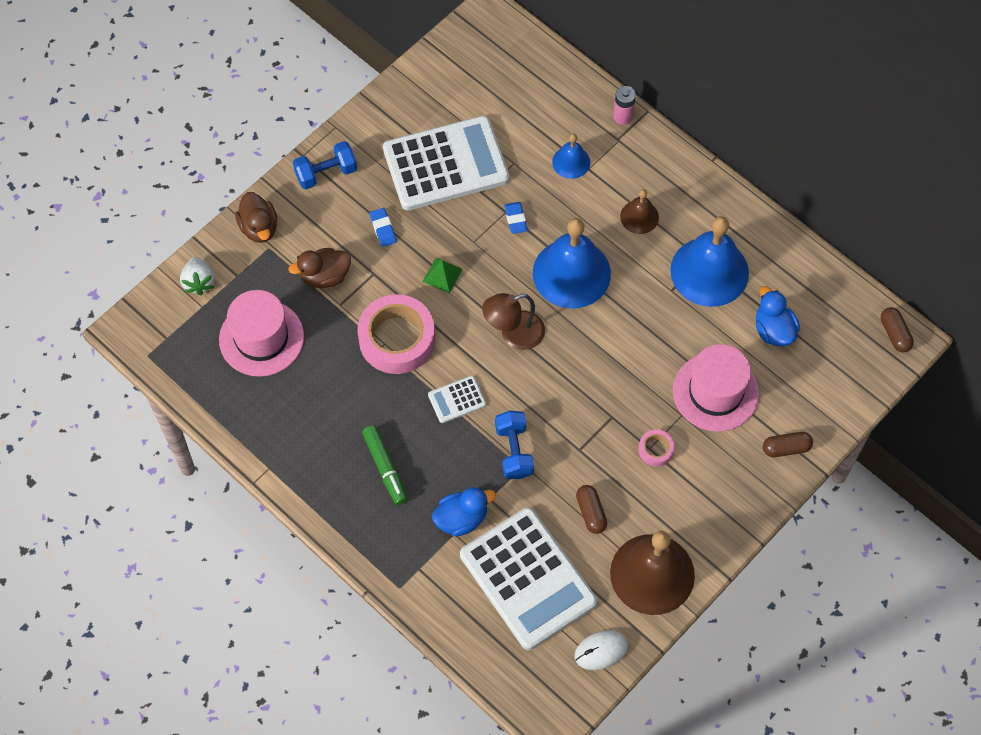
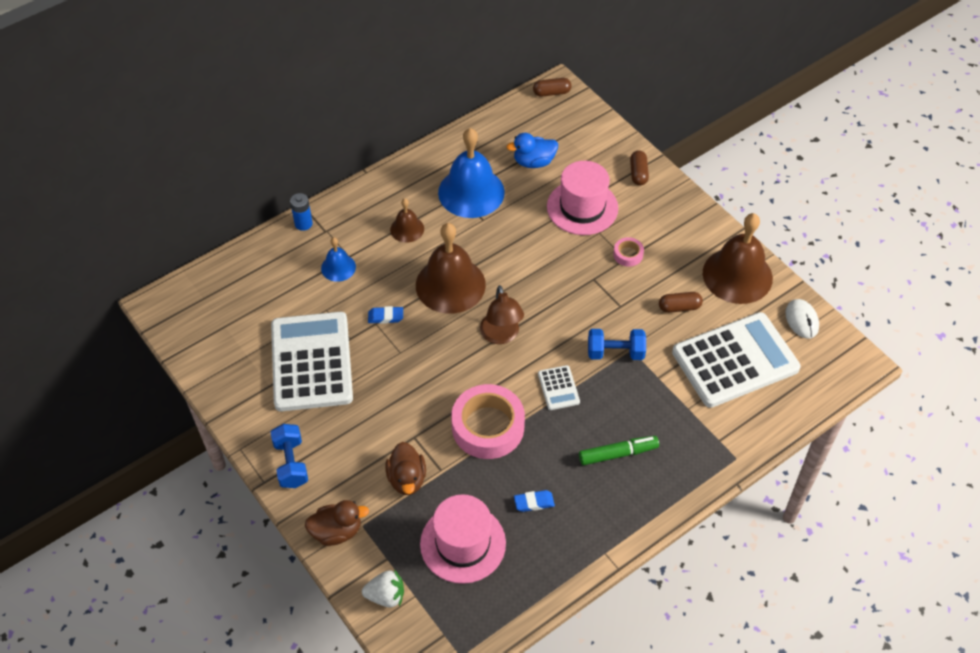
camera: 80 degrees left, 10 degrees down
blue eraser [370,208,397,247] -> blue eraser moved to [514,490,555,512]
green pyramid [422,258,463,293] -> none
blue duck [432,487,496,537] -> none
blue bell [533,218,611,308] -> brown bell [416,223,486,314]
pink battery [613,86,636,125] -> blue battery [290,193,313,231]

